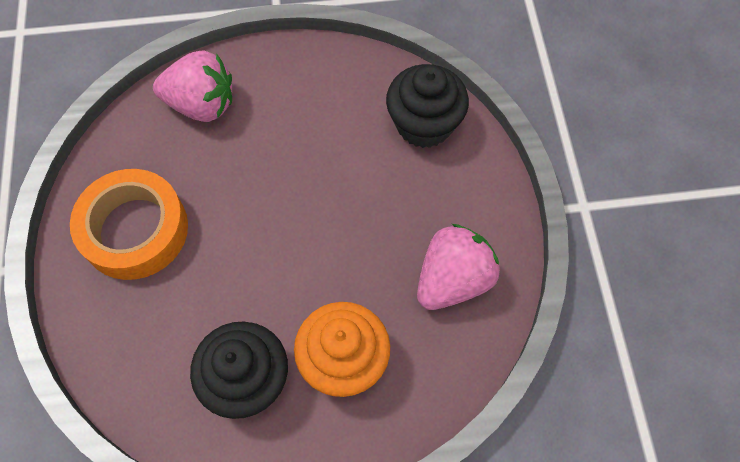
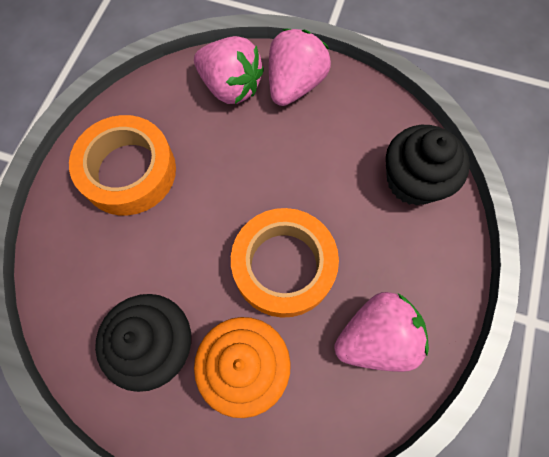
camera: 25 degrees right, 5 degrees up
none -> orange tape [231,208,339,318]
none -> pink strawberry [269,29,331,106]

